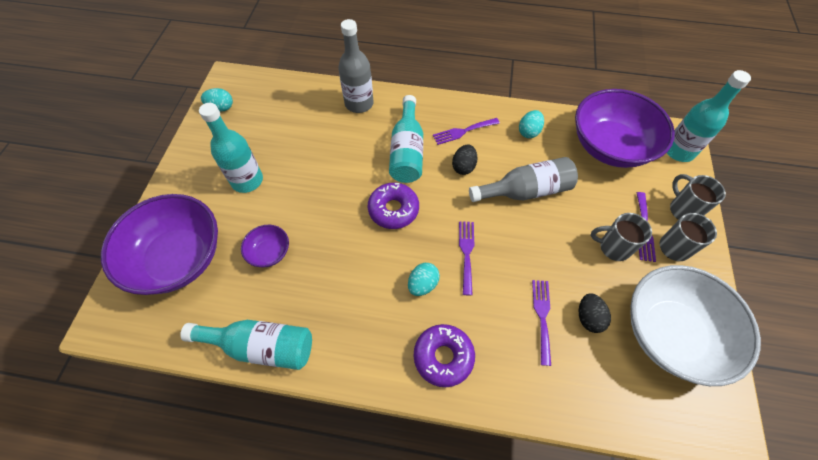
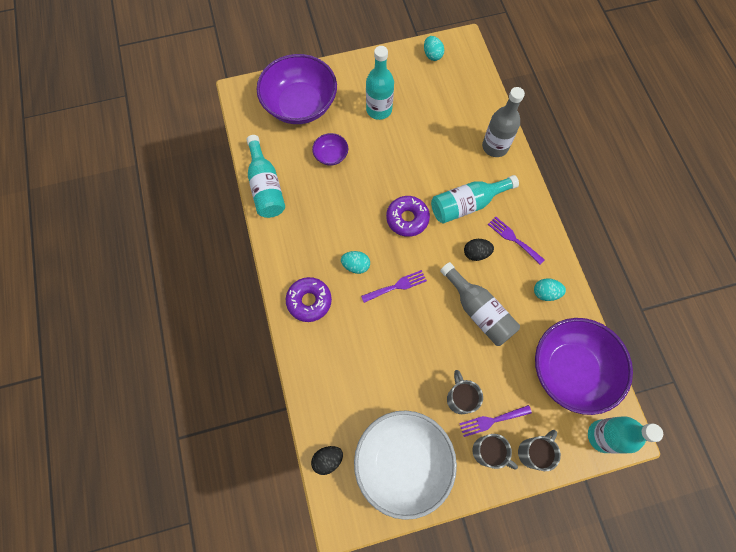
camera: 65 degrees right, 10 degrees up
purple fork [532,280,551,366] -> none
black egg [579,293,611,333] -> black egg moved to [311,446,343,475]

